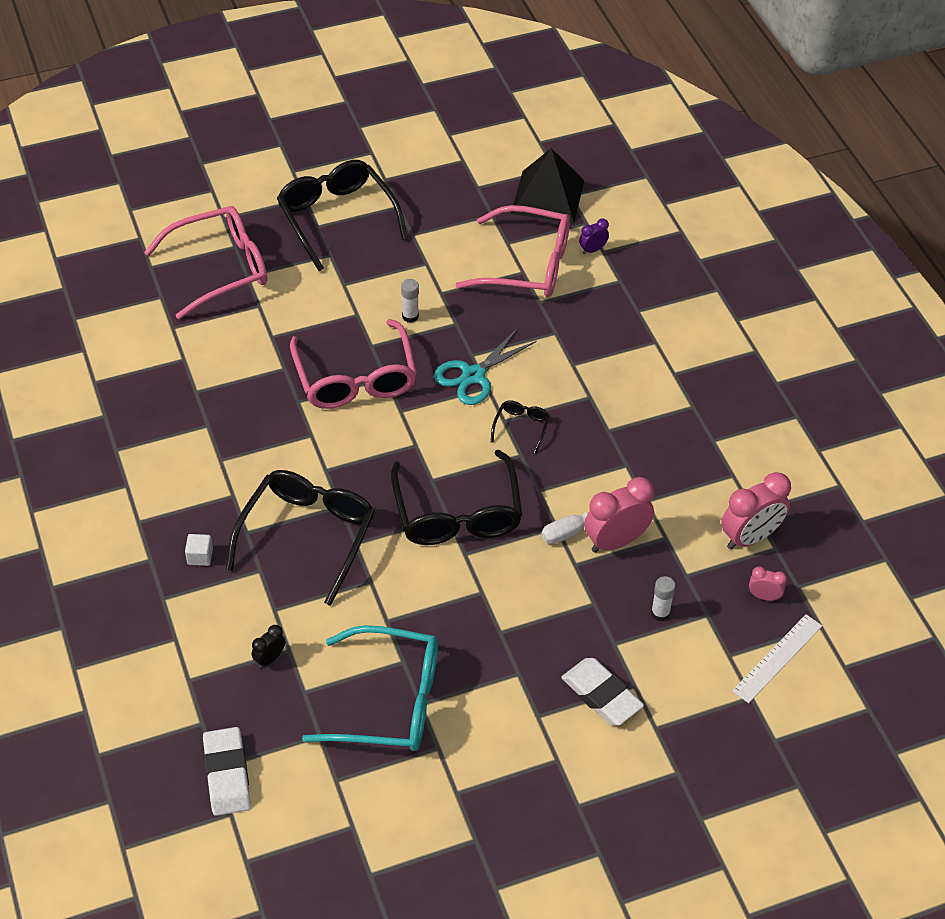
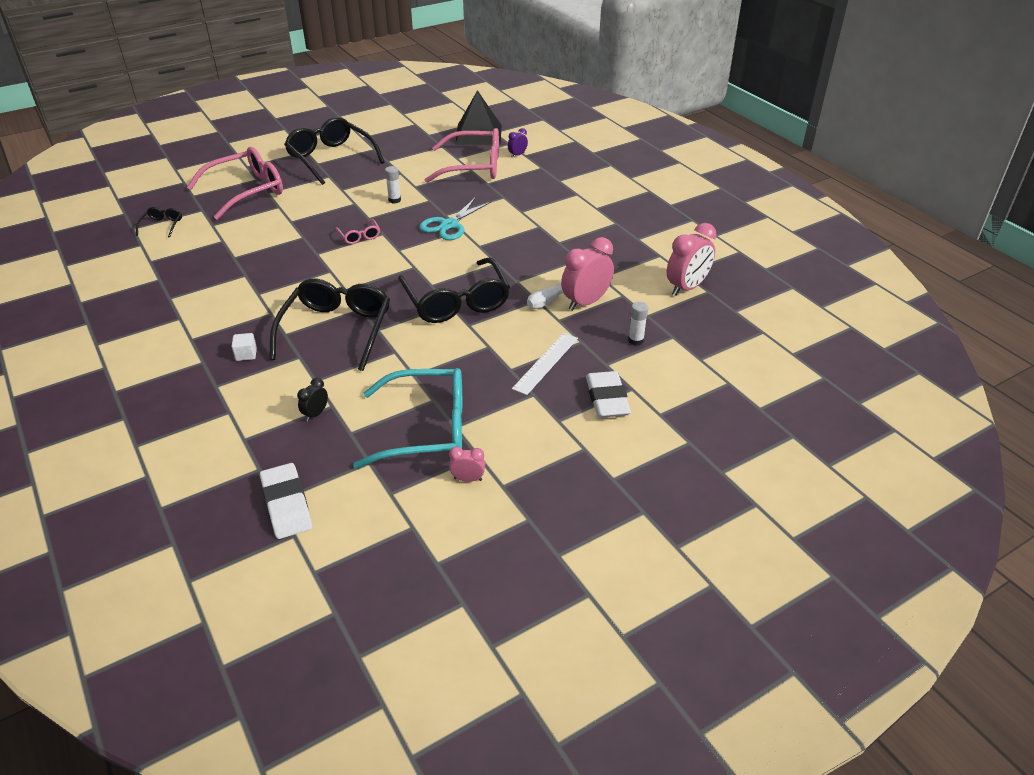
camera: 10 degrees left, 10 degrees down
pink glasses [290,319,417,409] -> pink glasses [336,219,380,244], size x0.44
black glasses [491,400,550,454] -> black glasses moved to [136,207,182,238]
white eraser [561,658,644,725] -> white eraser turned 45 degrees clockwise [586,371,631,418]
white ruler [732,614,822,703] -> white ruler moved to [512,333,578,395]
pink clock [749,566,787,601] -> pink clock moved to [449,447,485,482]

